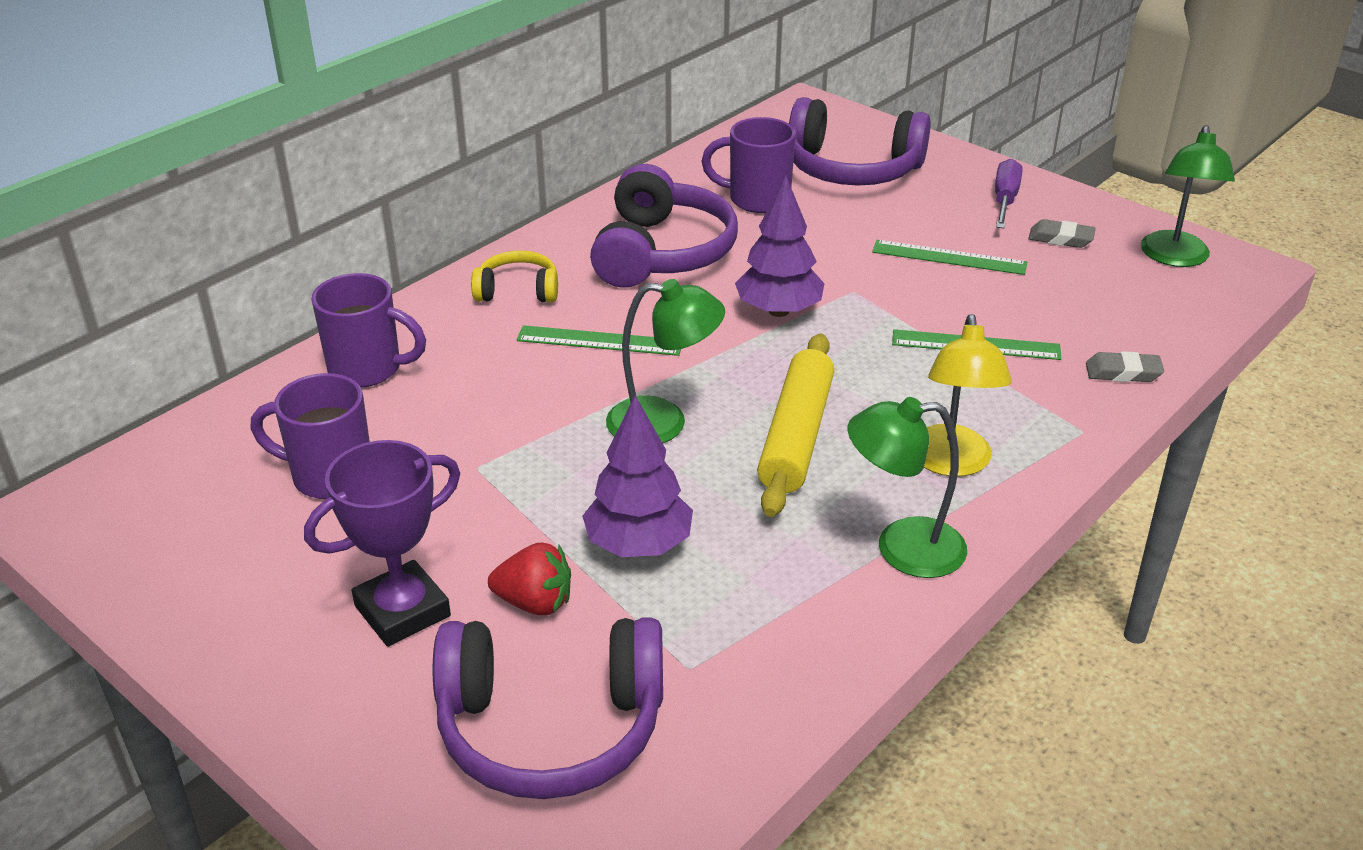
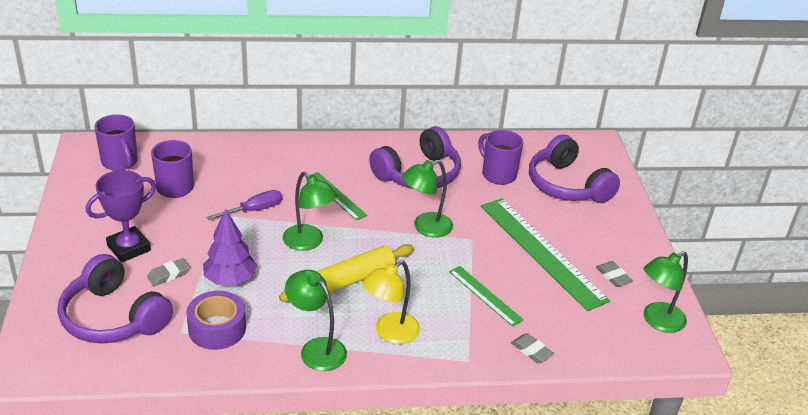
camera: 40 degrees right, 0 degrees up
purple trophy [304,440,460,647] -> purple trophy turned 45 degrees counterclockwise [86,170,156,262]
purple mug [311,273,426,387] -> purple mug moved to [95,114,138,171]
yellow headphones [471,251,558,303] -> none
red strawberry [488,543,571,615] -> grey eraser [147,258,190,286]
purple tree [735,175,825,317] -> green lamp [402,160,453,238]
green ruler [872,240,1027,275] -> green ruler [481,198,610,311], size x1.96
purple screwdriver [995,159,1022,229] -> purple screwdriver moved to [207,190,282,220]
none -> purple tape [187,291,246,350]

